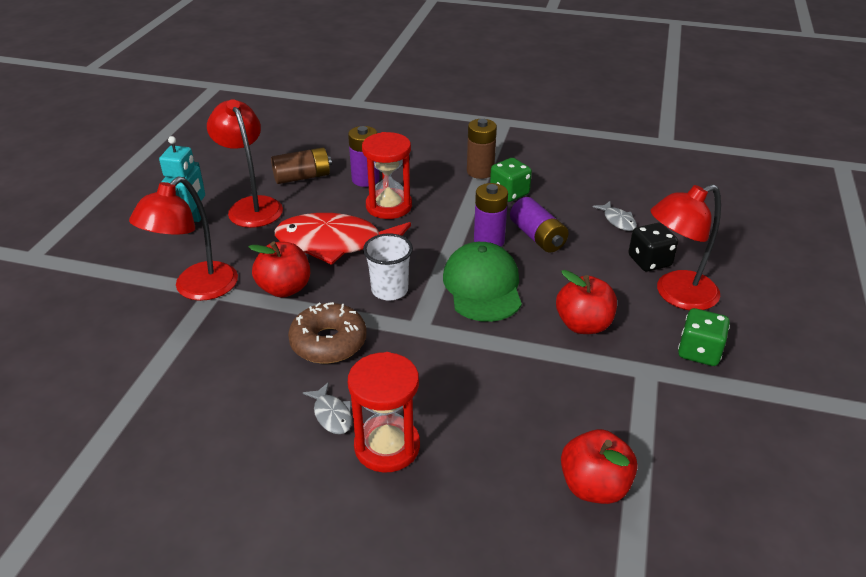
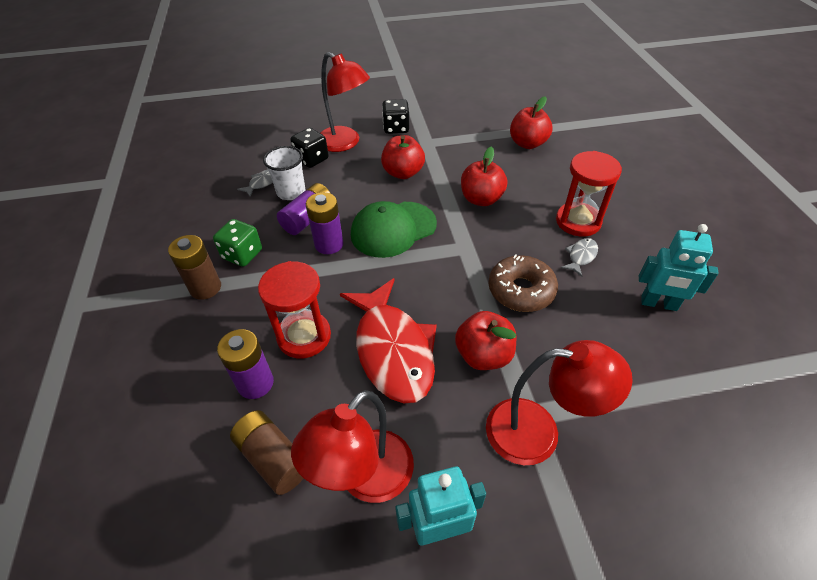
camera: 115 degrees left, 10 degrees up
white cup [363,233,413,301] -> white cup moved to [263,146,305,200]
green dice [678,308,730,366] -> black dice [382,99,409,134]
none -> red apple [461,147,507,206]
none -> turquoise robot [639,224,718,311]

